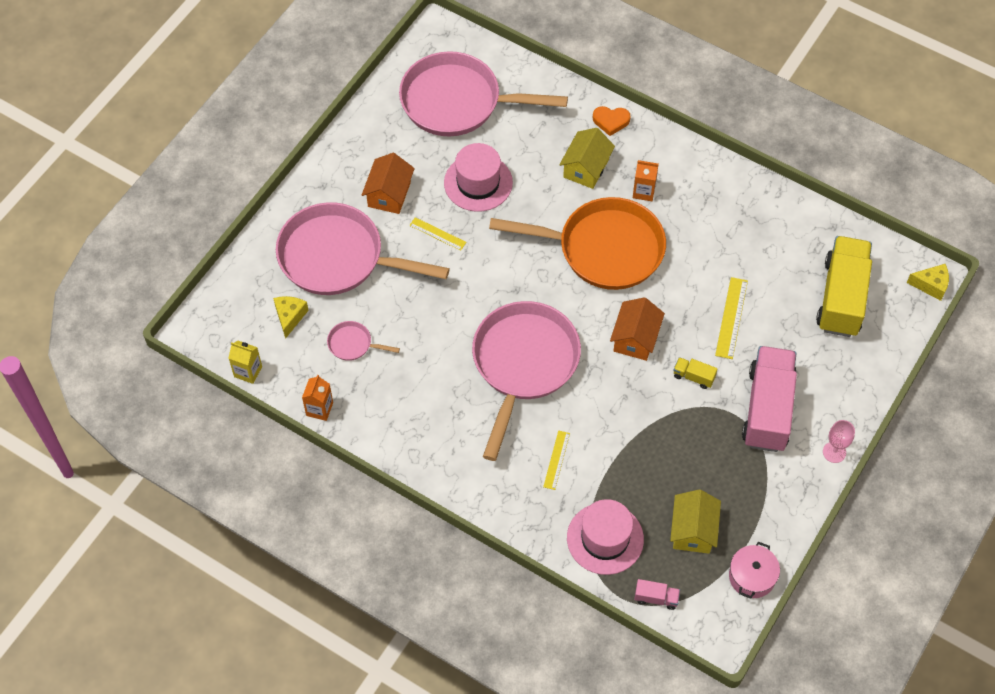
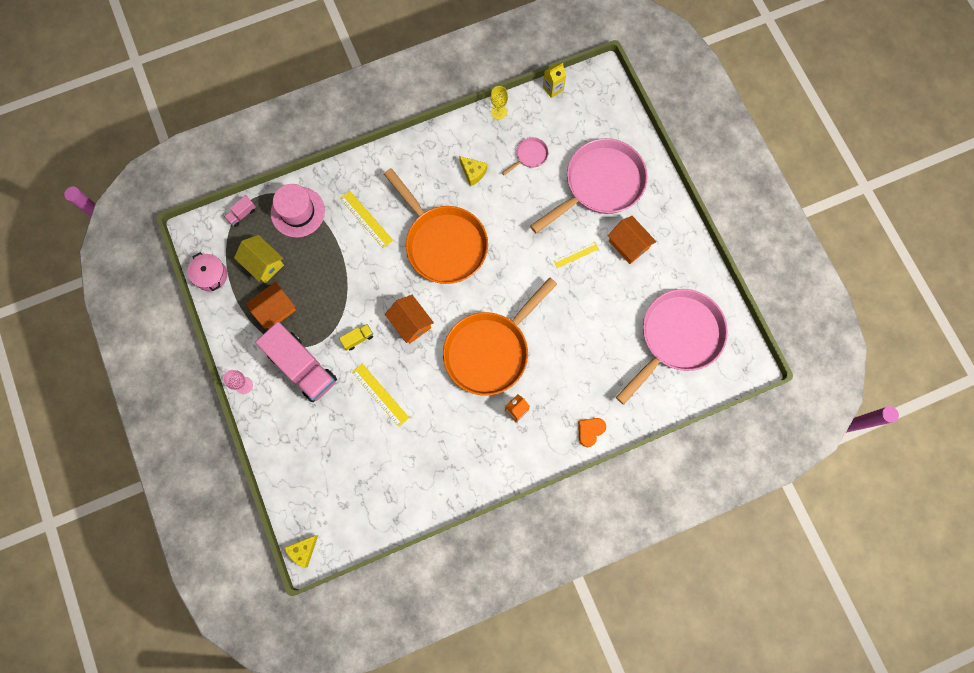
camera: 125 degrees right, 15 degrees up
yellow cheese [273,296,309,339] -> yellow cheese moved to [459,156,487,186]
orange carton [302,375,333,421] -> yellow goblet [490,86,508,120]
pink hat [444,143,513,212] -> none
pink pan [472,301,581,461] -> orange pan [384,168,488,284]
yellow ruler [543,430,570,490] -> yellow ruler [340,191,393,248], size x1.51
yellow house [559,128,615,189] -> none
yellow truck [816,236,872,337] -> none
none -> orange house [246,282,296,329]

